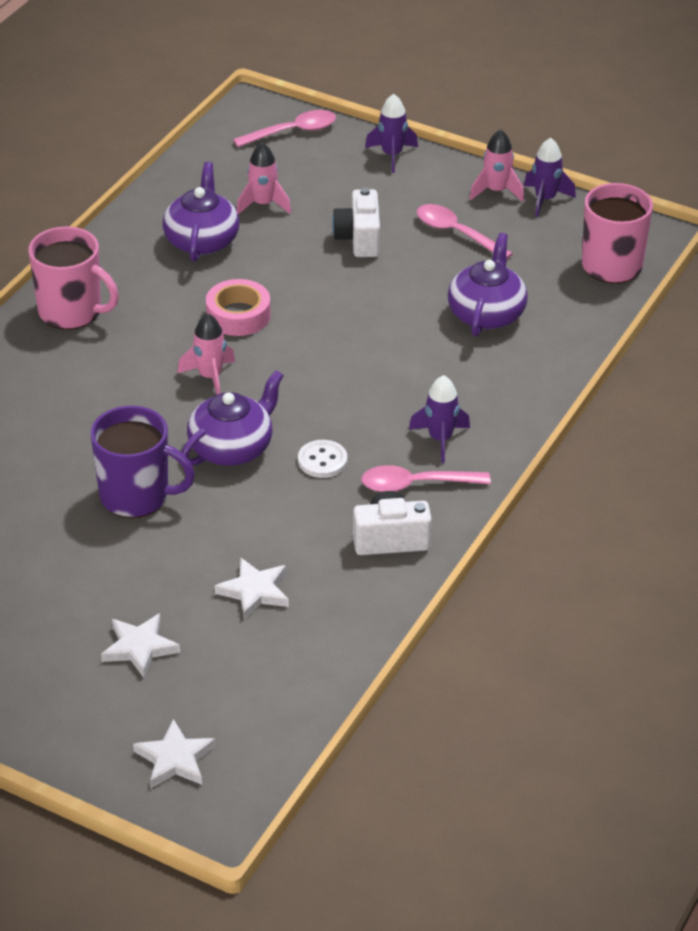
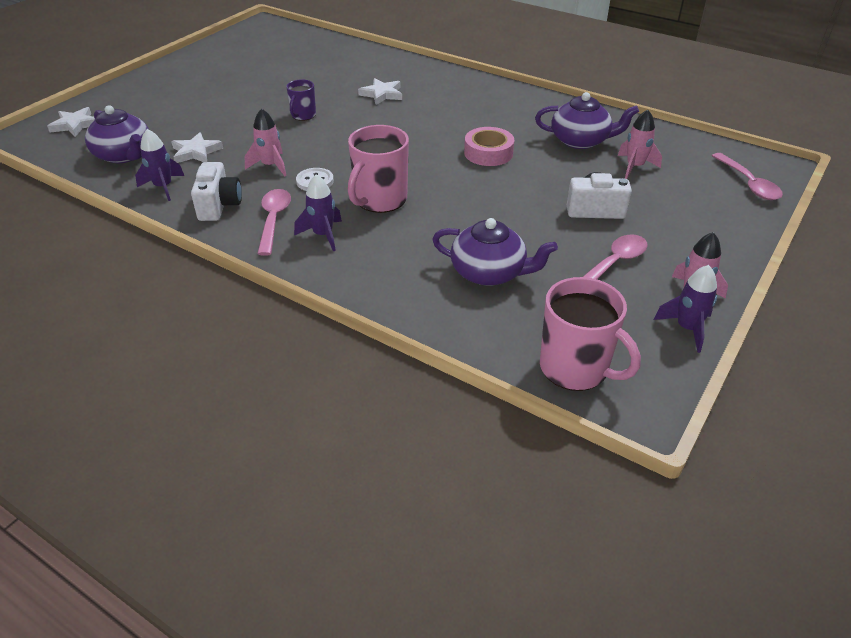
camera: 95 degrees right, 0 degrees up
pink mug [28,226,119,330] -> pink mug moved to [348,125,409,213]
purple mug [91,406,195,518] -> purple mug [286,79,316,121], size x0.55
white star [101,613,180,678] -> white star moved to [358,78,402,105]
pink rocket [178,313,235,395] -> pink rocket moved to [244,108,287,176]
purple teapot [182,370,284,466] -> purple teapot moved to [85,105,149,163]
purple rocket [365,94,418,173] -> purple rocket moved to [135,129,184,201]

